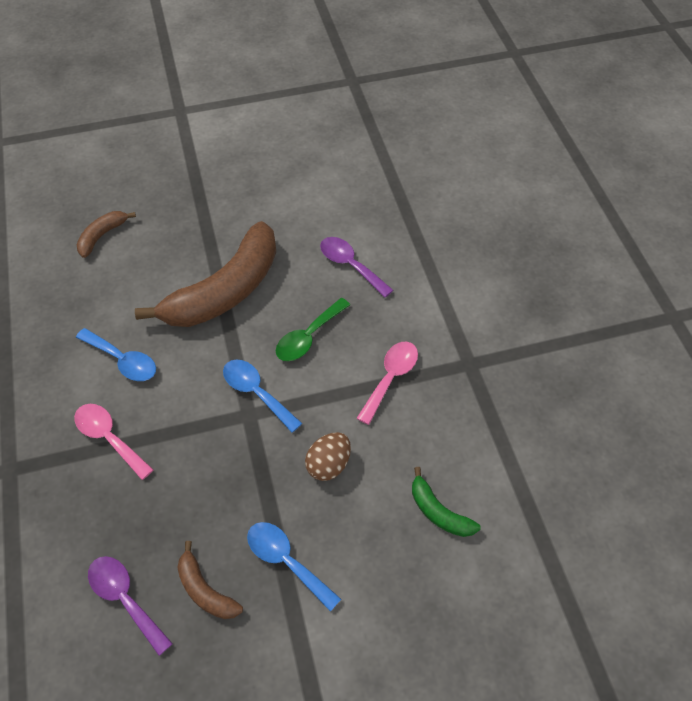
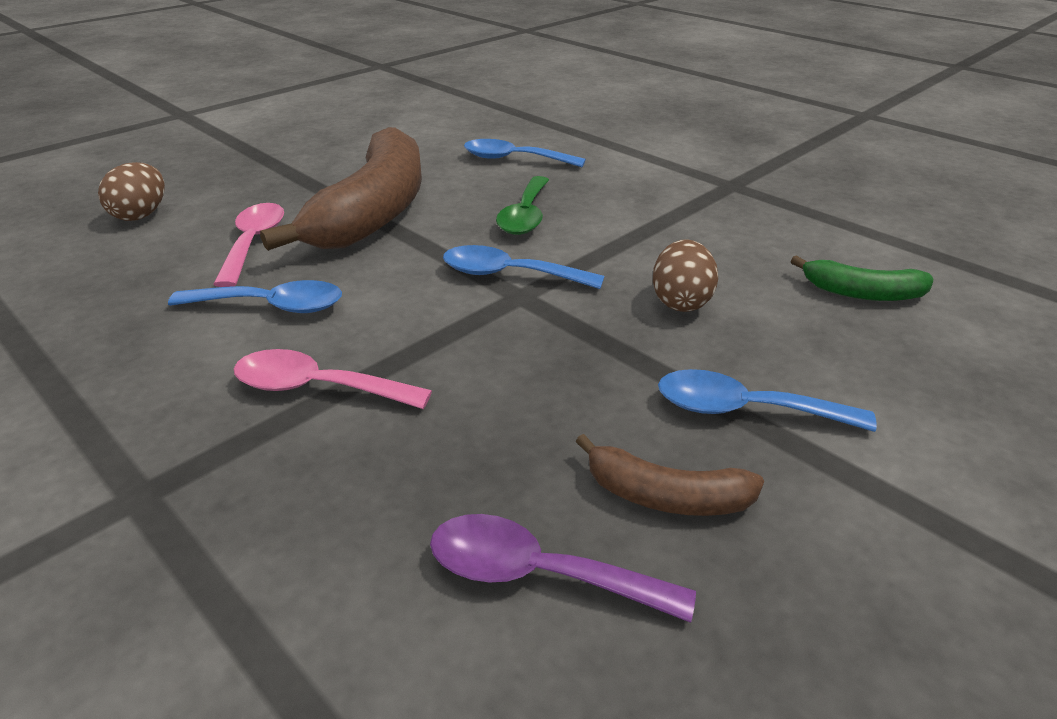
camera: 30 degrees left, 20 degrees down
brown banana [77,211,136,258] -> brown egg [98,162,165,221]
purple spoon [320,237,393,298] -> blue spoon [464,139,586,167]
pink spoon [356,342,418,425] -> pink spoon moved to [213,203,284,287]

